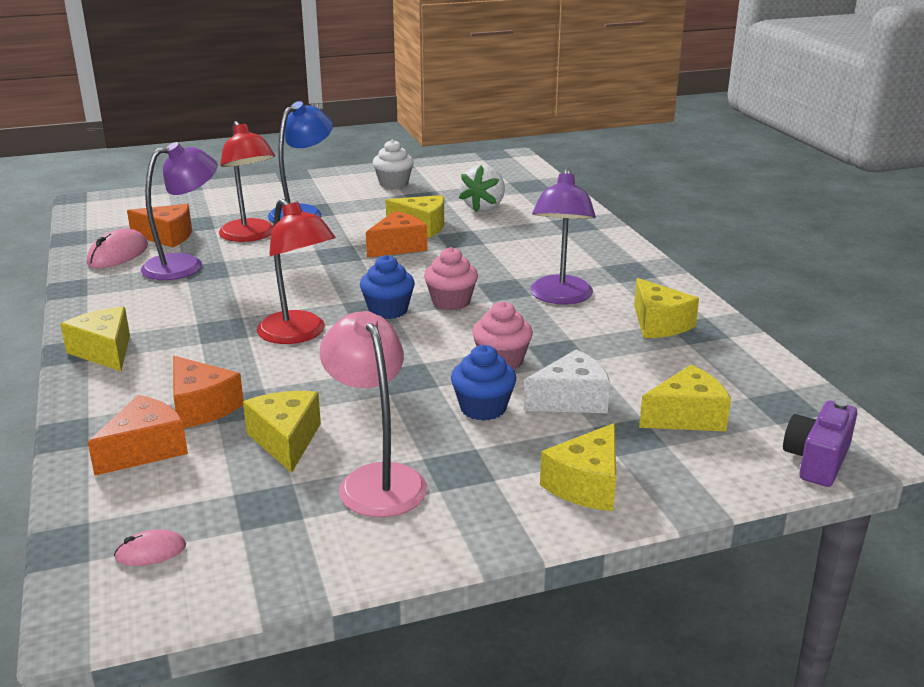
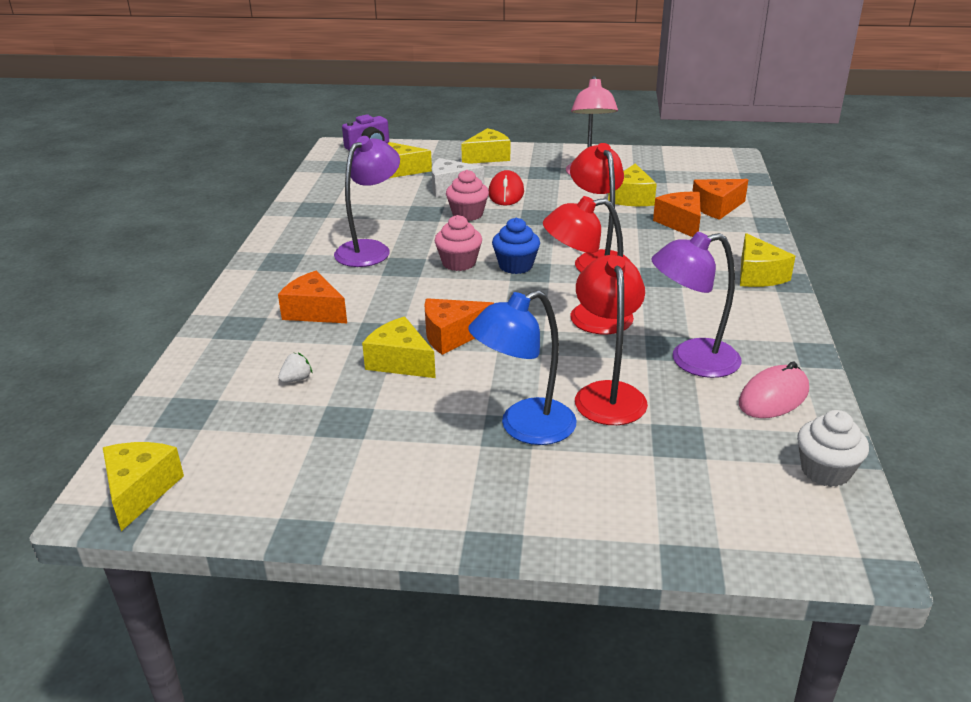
camera: 155 degrees left, 5 degrees up
pink mouse [114,529,186,566] -> none
orange cheese [127,204,192,248] -> orange cheese moved to [278,271,347,323]
white cupcake [373,139,414,188] -> white cupcake moved to [797,410,869,487]
blue cupcake [451,345,516,421] -> red mouse [489,170,524,206]
white strawberry [459,165,505,213] -> white strawberry [278,353,312,383], size x0.48
yellow cheese [634,278,699,338] -> yellow cheese moved to [103,442,184,531]
none -> red lamp [543,196,634,334]

